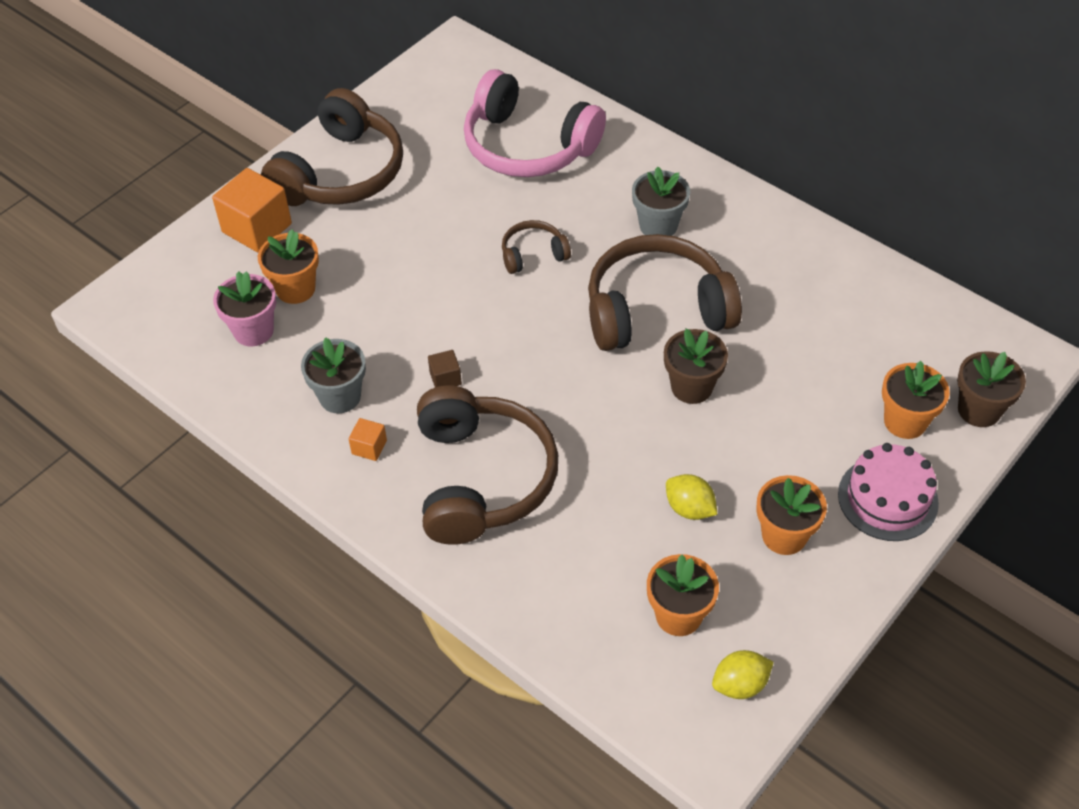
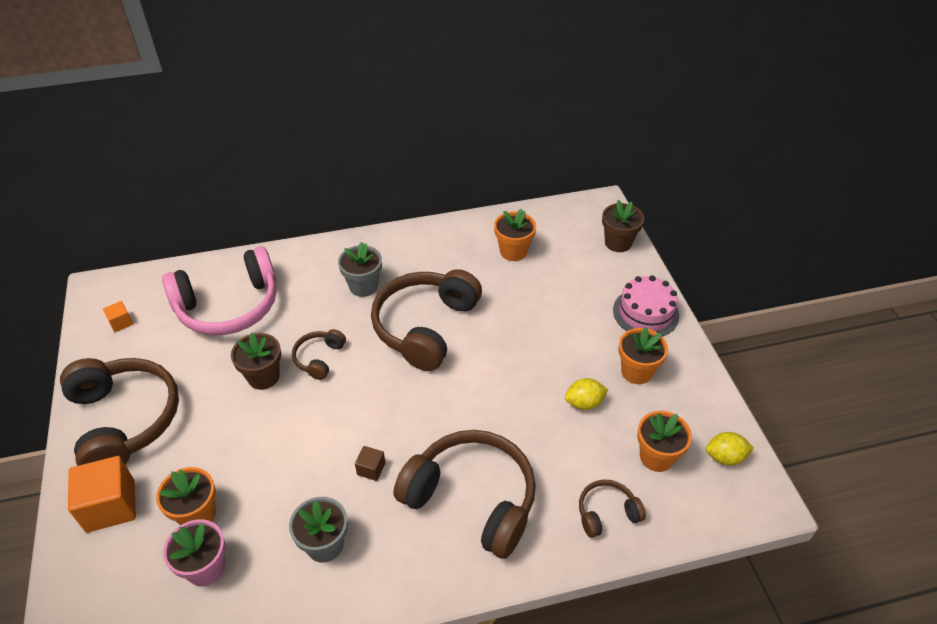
camera: 55 degrees left, 5 degrees down
orange cube [349,418,387,461] -> orange cube moved to [103,301,133,332]
brown flower pot [664,328,728,404] -> brown flower pot moved to [231,332,281,390]
yellow lemon [712,650,774,699] -> yellow lemon turned 75 degrees clockwise [706,432,754,466]
orange flower pot [882,361,950,439] -> orange flower pot moved to [494,209,536,261]
none -> brown headphones [579,480,646,538]

